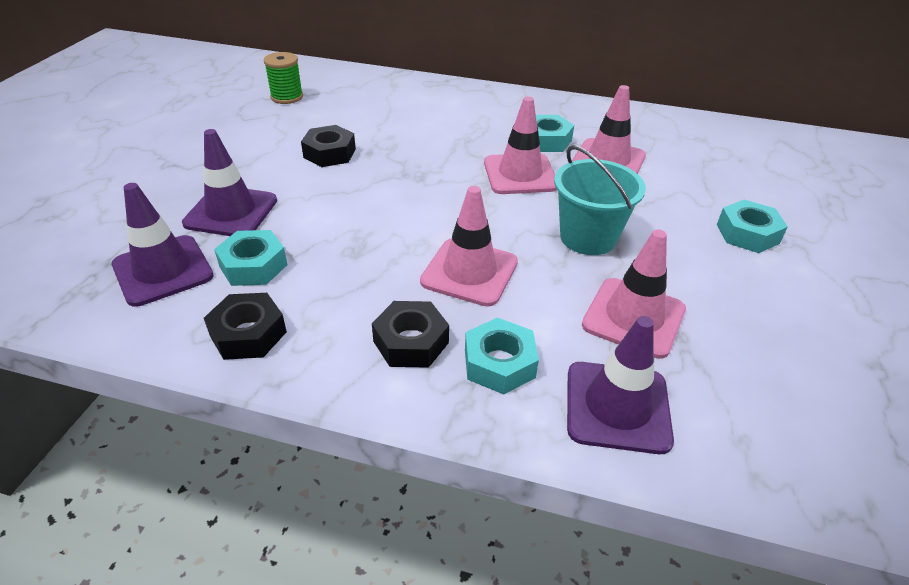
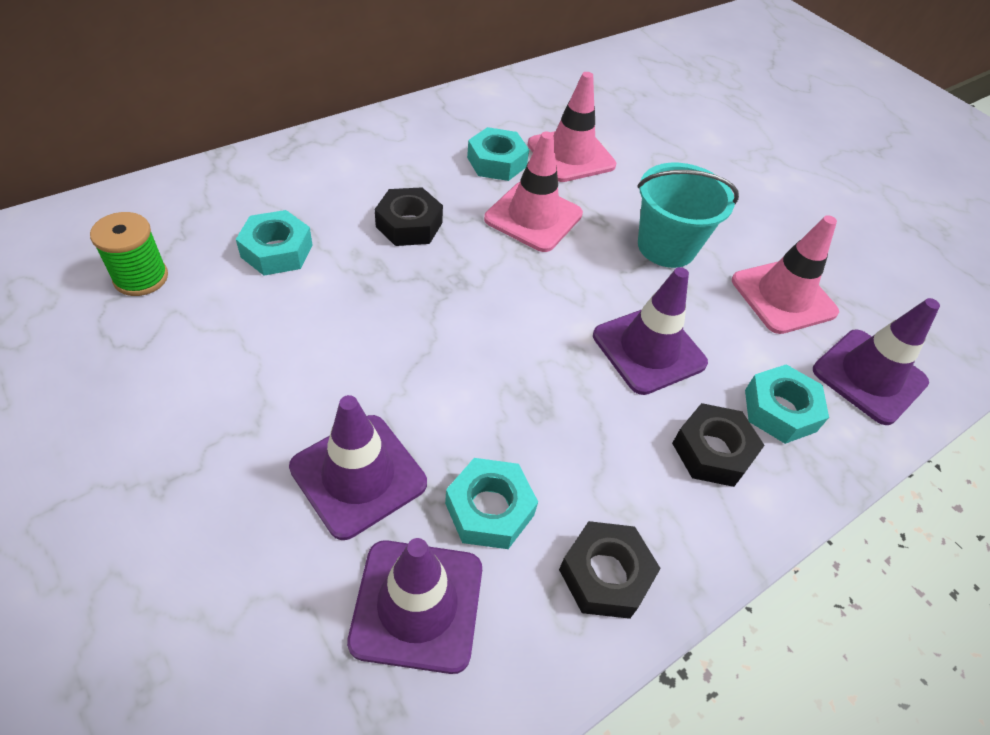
camera: 55 degrees left, 10 degrees up
black nut [301,125,356,167] -> black nut moved to [375,187,443,246]
pink traffic cone [420,186,518,307] -> purple traffic cone [593,267,708,395]
turquoise nut [717,200,788,253] -> turquoise nut moved to [236,210,313,276]

